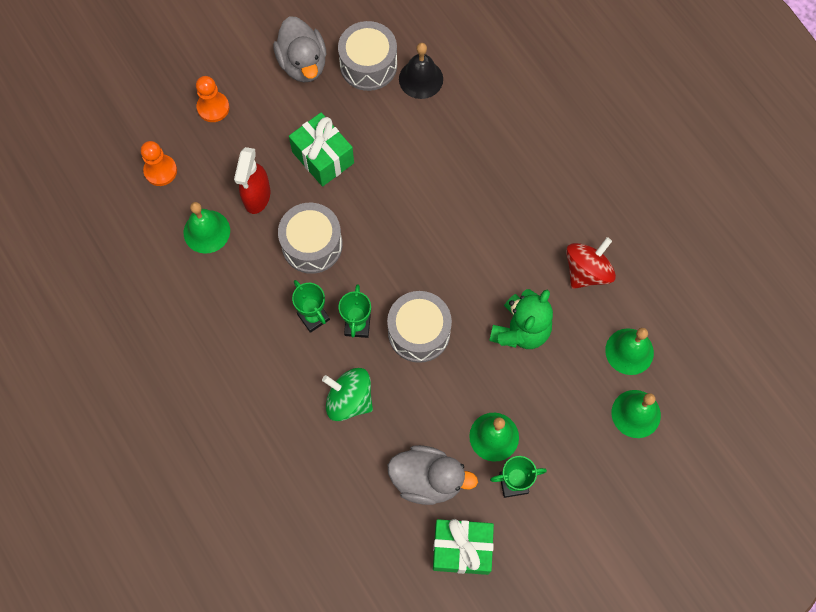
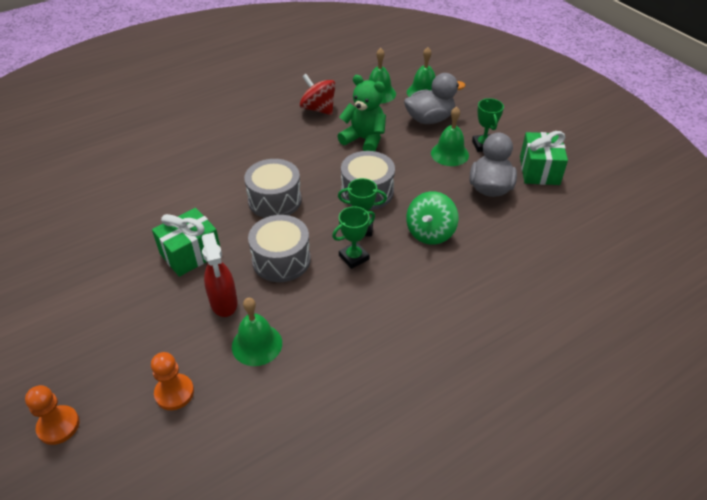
camera: 90 degrees left, 25 degrees down
orange pawn [196,76,229,122] -> orange pawn moved to [25,385,79,445]
red spray bottle [234,147,270,214] -> red spray bottle turned 60 degrees clockwise [202,232,238,317]
grey duck [273,16,327,83] -> grey duck moved to [404,73,466,124]
grey drum [338,21,397,91] -> grey drum moved to [244,159,302,218]
black bell [399,43,443,99] -> none

